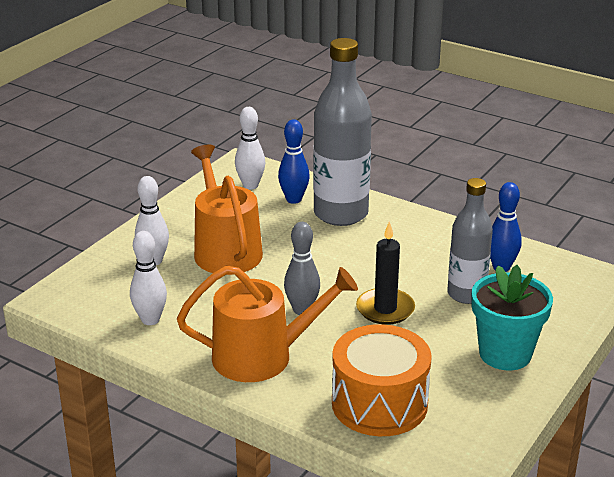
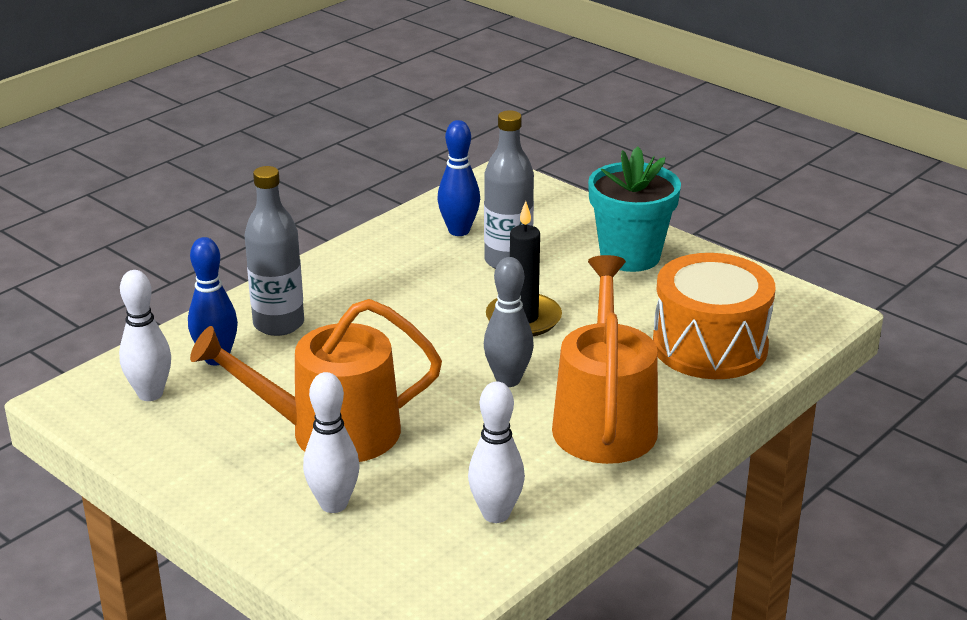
camera: 80 degrees left, 0 degrees up
grey bottle [313,38,372,226] -> grey bottle [245,166,304,336], size x0.63

